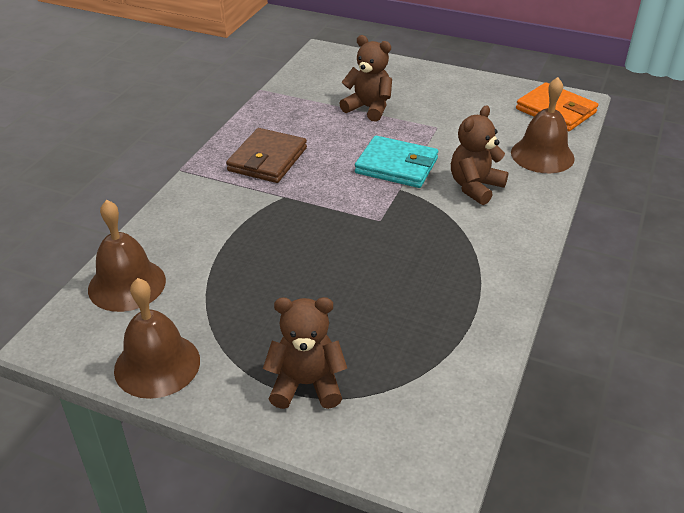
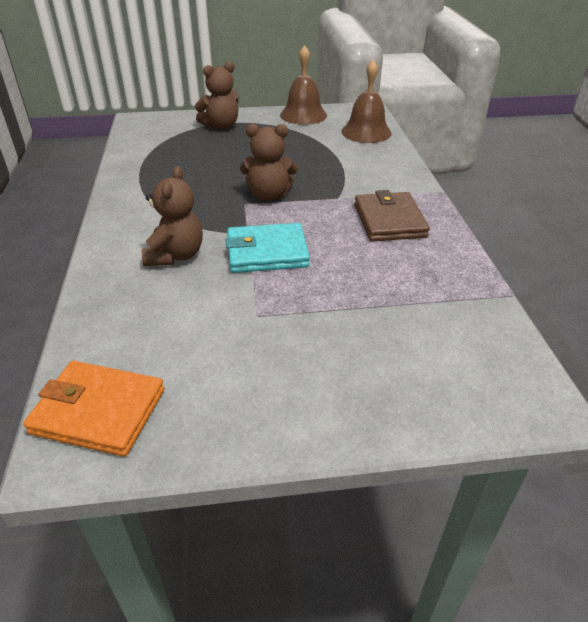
camera: 150 degrees right, 0 degrees up
brown teddy bear [339,35,392,122] -> brown teddy bear moved to [240,124,298,201]
brown bell [511,77,575,173] -> none

